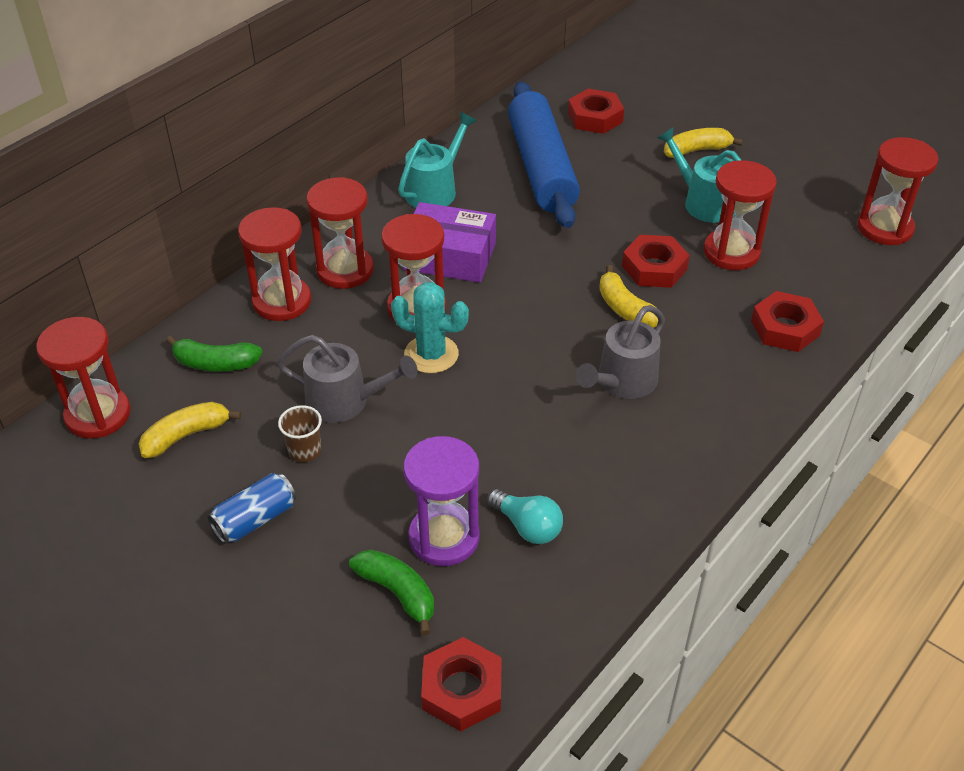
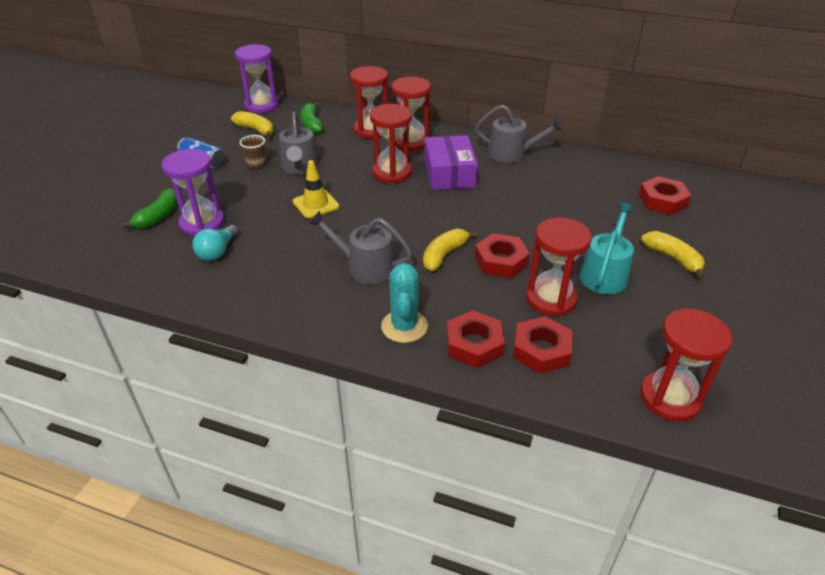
camera: 70 degrees right, 5 degrees down
red hourglass [36,317,131,439] -> purple hourglass [235,44,279,113]
turquoise cactus [391,282,469,373] -> turquoise cactus moved to [381,263,428,343]
turquoise watering can [398,112,476,208] -> grey watering can [475,105,564,163]
red nut [421,637,502,731] -> red nut moved to [513,316,572,374]
blue rolling pin [508,81,580,228] -> none
none -> yellow traffic cone [293,160,339,218]

